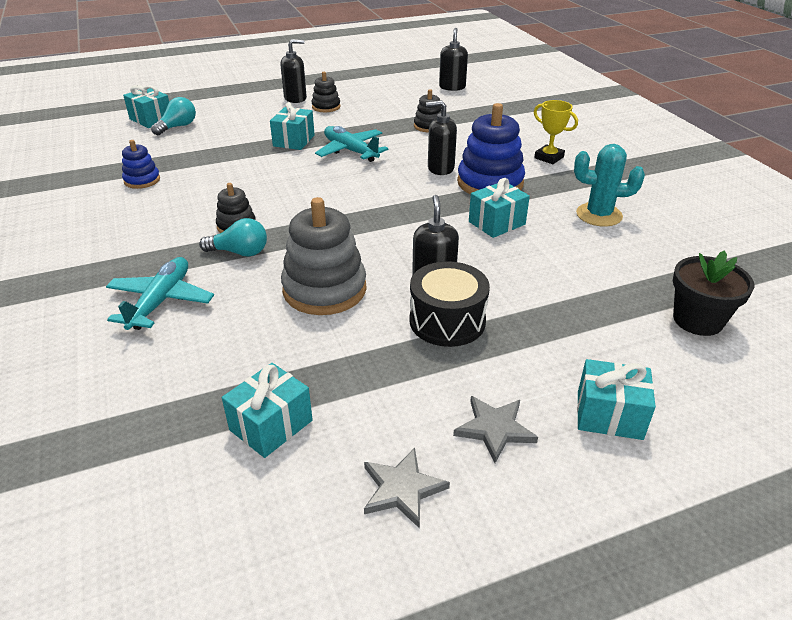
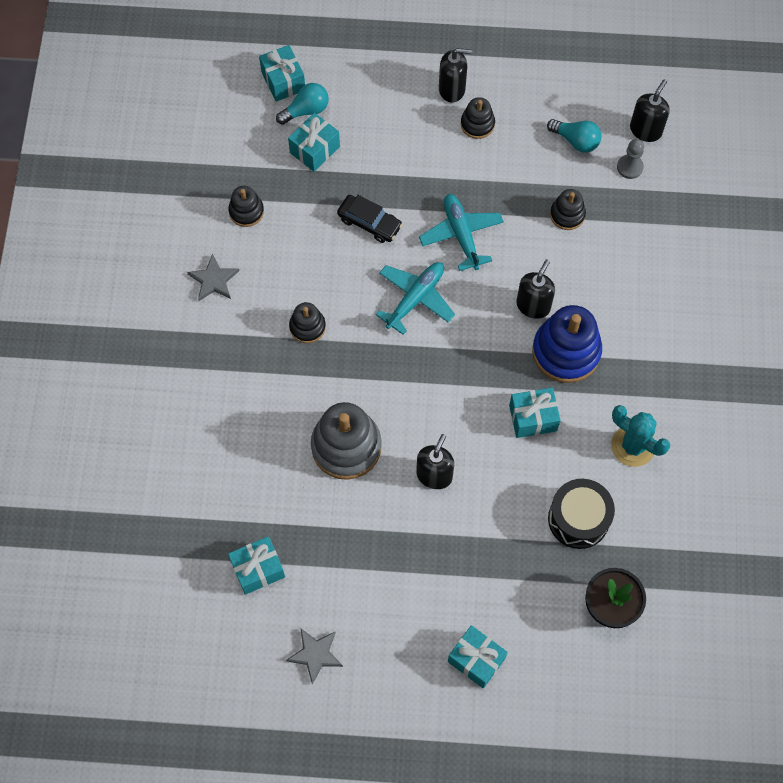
camera: 25 degrees right, 30 degrees up
turquoise plane [106,257,214,330] -> turquoise plane moved to [375,262,455,335]
blue stacking toy [122,140,160,189] -> black stacking toy [228,186,264,227]
turquoise light bulb [199,218,267,257] -> turquoise light bulb moved to [547,119,602,153]
turquoise gift [270,102,315,150] -> turquoise gift moved to [288,113,340,172]
black drum [409,261,490,347] -> black drum moved to [548,479,615,549]
black soap dispenser [426,100,457,175] -> black soap dispenser turned 90 degrees clockwise [516,259,555,319]
grey star [453,396,538,463] -> grey star moved to [187,254,239,301]
yellow trophy [534,100,578,164] -> none
none -> black car [337,195,403,243]
none -> grey pawn [617,139,644,179]

